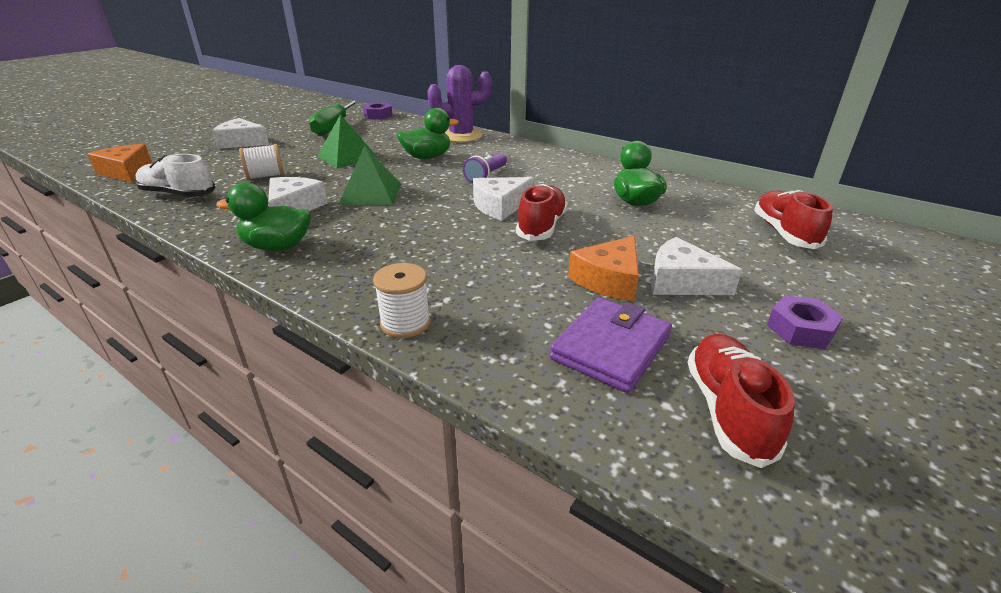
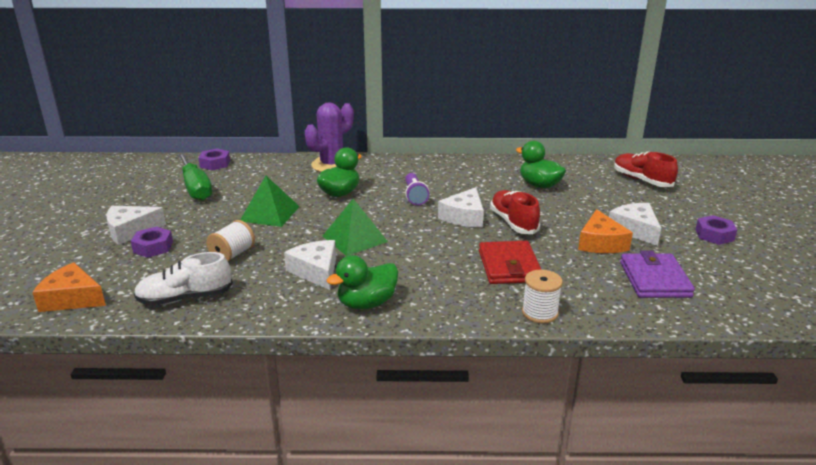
camera: 35 degrees left, 5 degrees down
white cheese [651,237,742,295] -> white cheese turned 75 degrees clockwise [609,203,661,246]
red shoe [687,334,795,468] -> none
none -> purple nut [131,227,173,258]
none -> red wallet [479,241,542,284]

